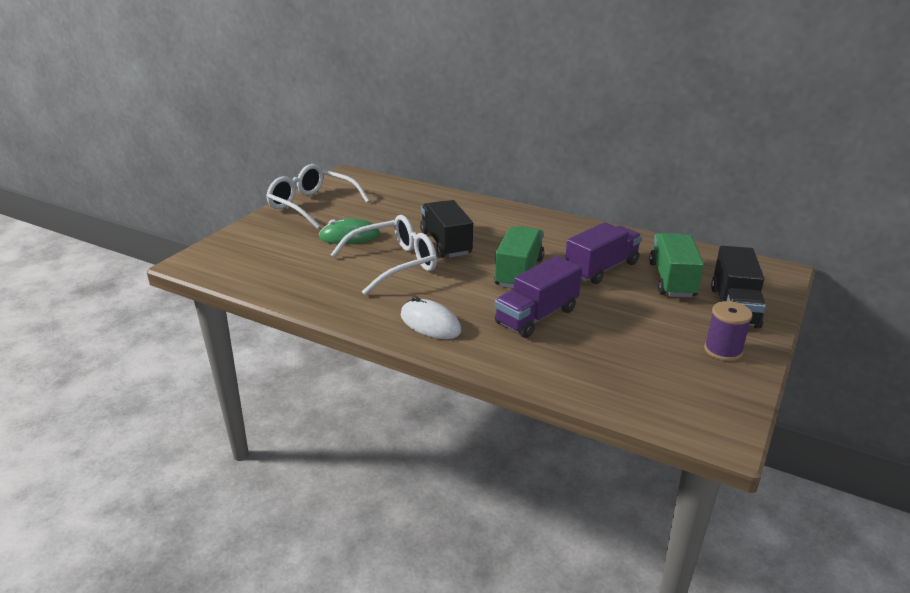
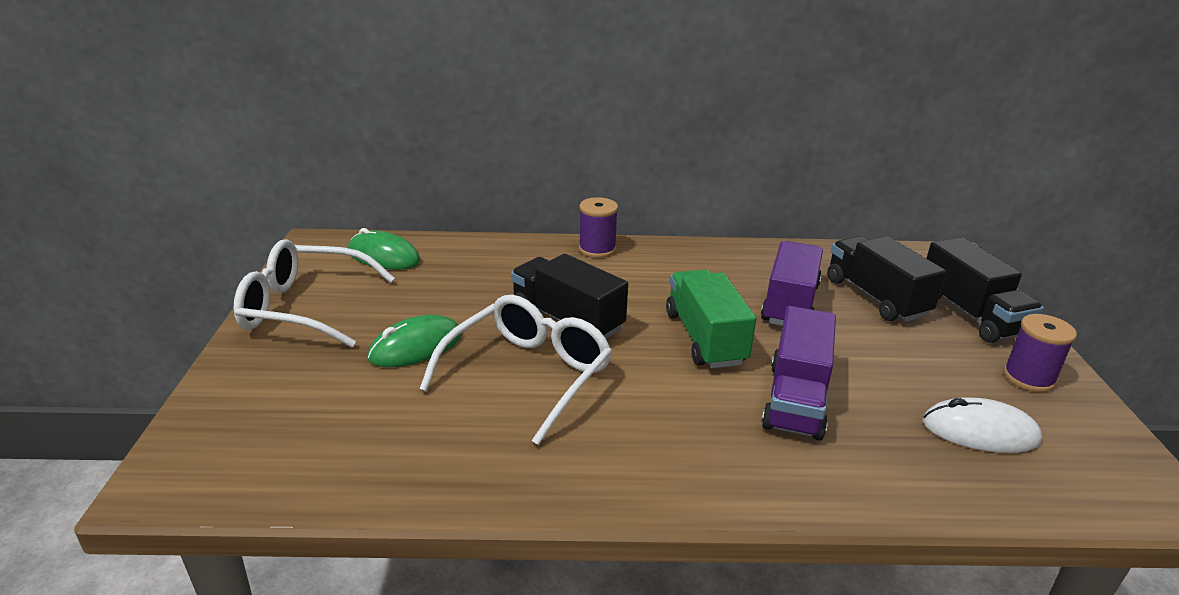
camera: 30 degrees left, 0 degrees up
white mouse [401,296,462,339] -> white mouse moved to [923,397,1042,453]
green truck [649,233,704,297] -> black truck [827,236,947,322]
none -> green mouse [348,228,420,270]
none -> purple spool [579,197,618,258]

